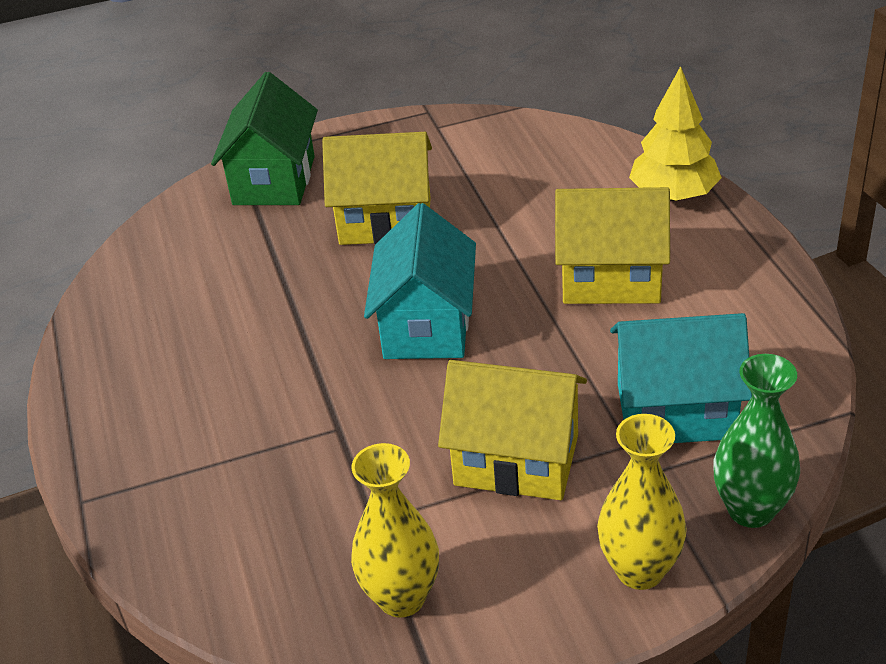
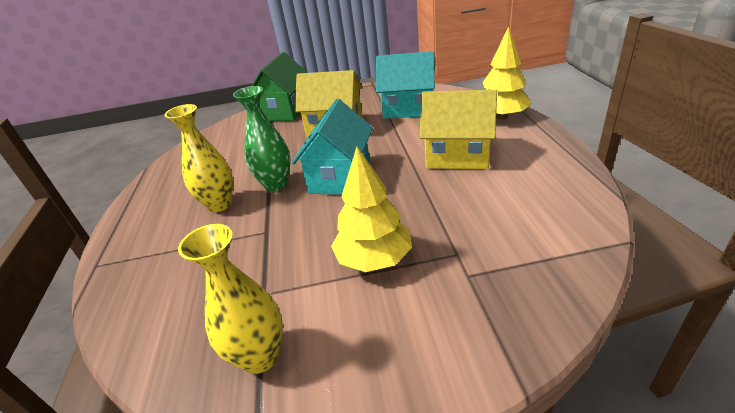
camera: 10 degrees right, 5 degrees down
yellow house [438,360,587,500] -> yellow tree [331,147,412,272]
yellow vase [597,414,687,590] -> yellow vase moved to [164,104,233,212]
turquoise house [610,313,752,443] -> turquoise house moved to [376,51,435,119]
green vase [713,354,800,528] -> green vase moved to [233,86,291,191]

